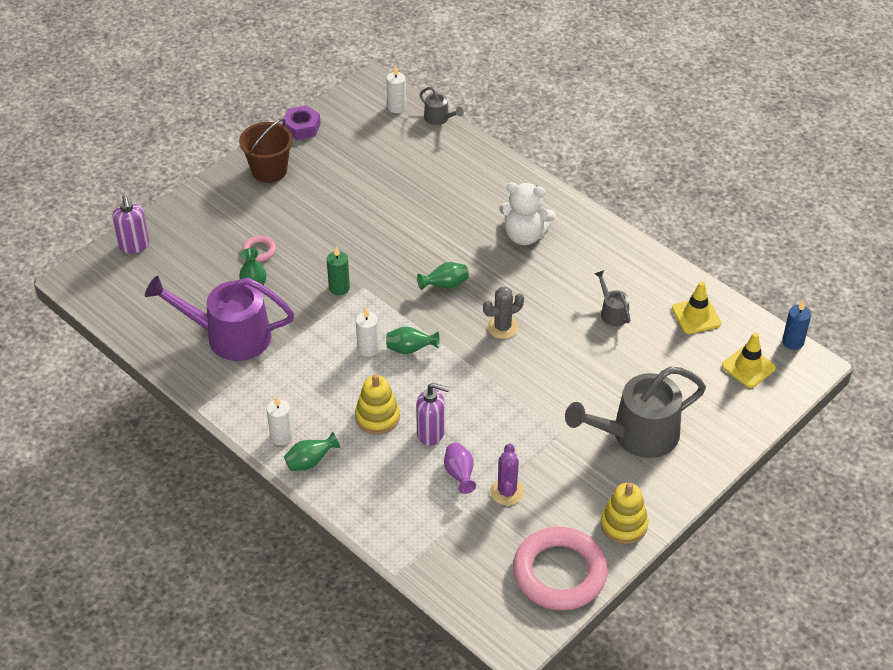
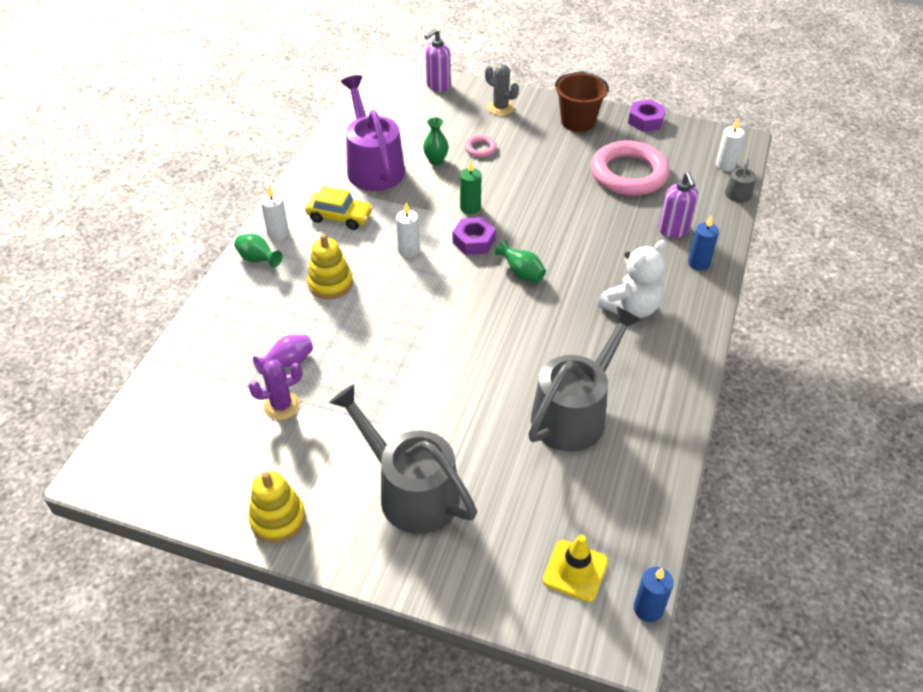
camera: 65 degrees right, 0 degrees up
green vase [386,326,439,354] -> none
purple soap dispenser [416,383,450,446] -> purple soap dispenser moved to [659,172,698,238]
grey cactus [483,287,524,339] -> grey cactus moved to [485,64,519,116]
white teddy bear [499,183,556,245] -> white teddy bear turned 120 degrees counterclockwise [598,240,666,318]
pink ring [513,527,608,610] -> pink ring moved to [591,141,670,196]
grey watering can [595,270,630,326] -> grey watering can [528,306,642,452], size x2.21
yellow traffic cone [672,281,721,334] -> none
none -> yellow car [305,186,373,230]
none -> purple nut [453,217,496,255]
none -> blue candle [688,215,719,271]

